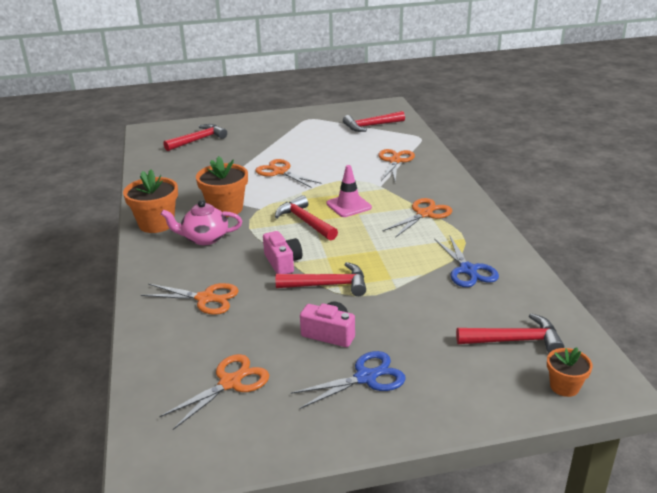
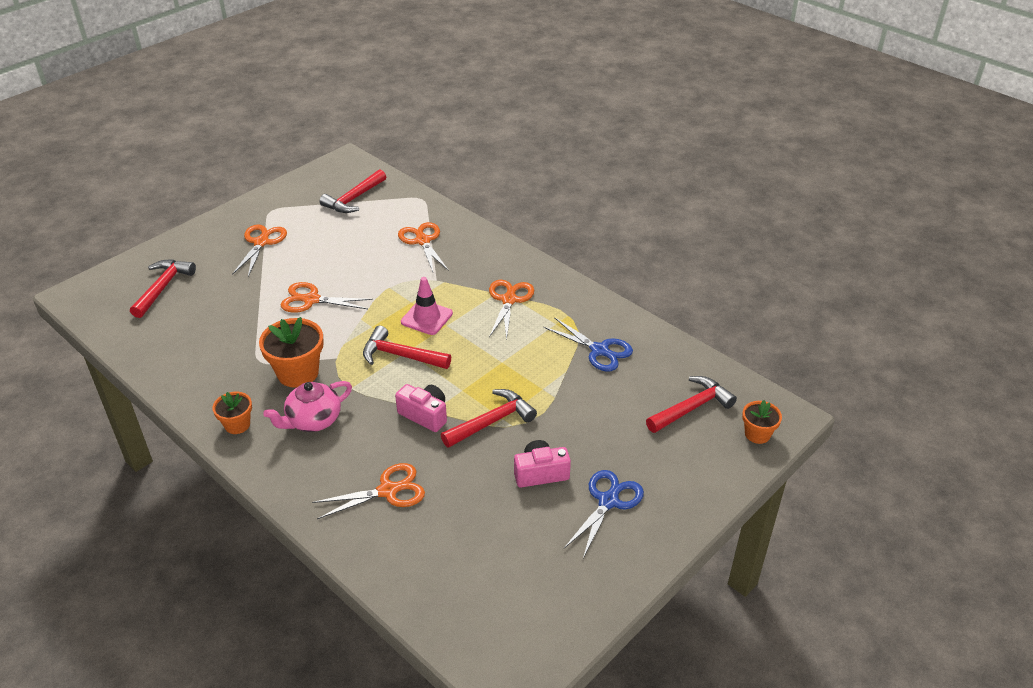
camera: 35 degrees left, 10 degrees up
orange flower pot [123,170,178,233] -> orange flower pot [213,392,252,434], size x0.58
orange scissors [159,354,269,430] -> orange scissors moved to [232,224,287,277]

